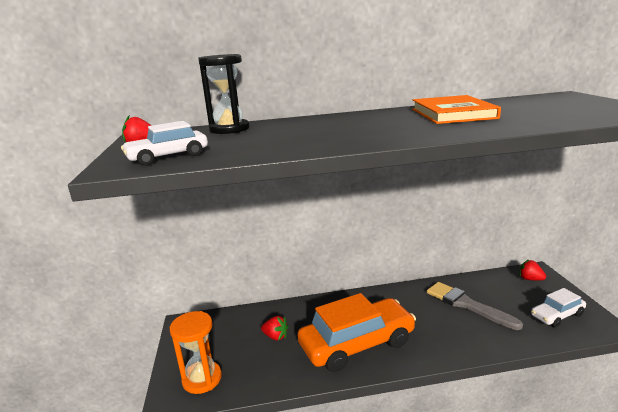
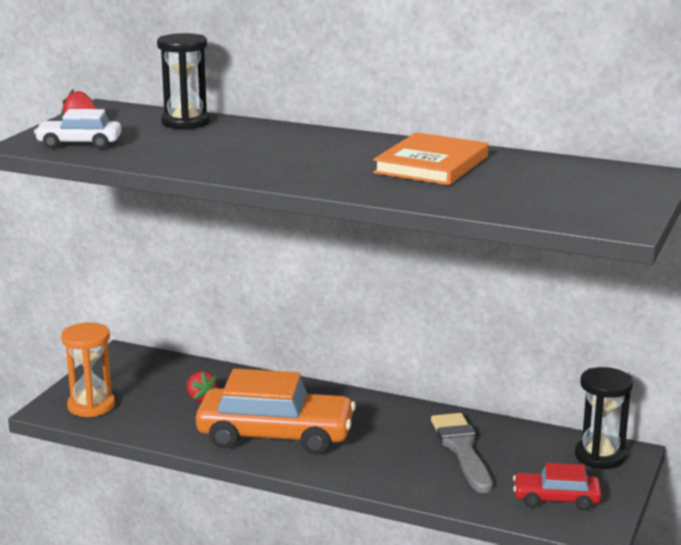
camera: 30 degrees right, 0 degrees up
red strawberry [519,260,546,281] -> black hourglass [575,367,633,469]
white car [531,288,586,328] -> red car [513,463,601,511]

